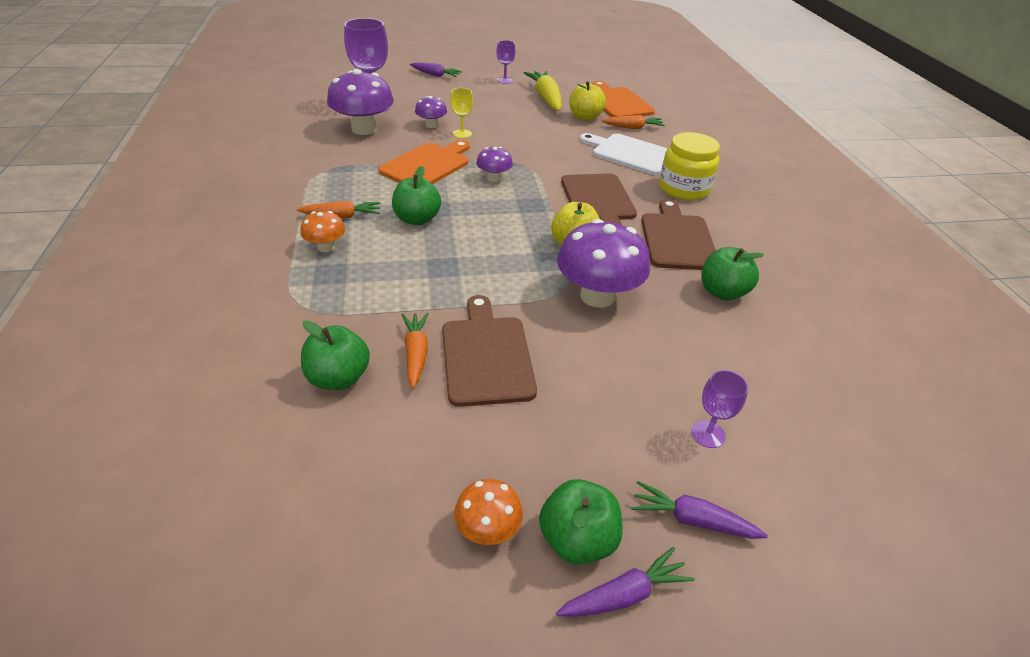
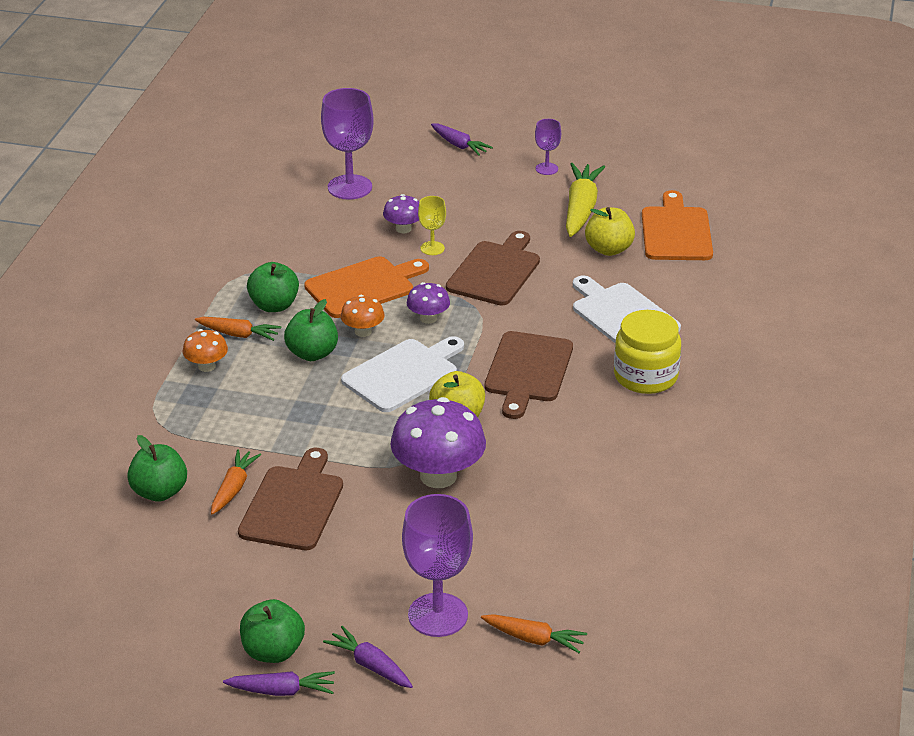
camera: 25 degrees right, 5 degrees down
purple mushroom [327,69,394,135] -> none
orange mushroom [454,479,523,545] -> orange mushroom moved to [341,295,385,337]
orange carrot [602,115,665,129] -> orange carrot moved to [481,614,587,653]
brown cutting board [641,199,716,270] -> brown cutting board moved to [446,231,540,306]
purple goblet [691,370,749,448] -> purple goblet [402,494,473,637], size x1.93
green apple [701,247,764,301] -> green apple moved to [247,262,299,312]
none -> white cutting board [341,336,464,412]

